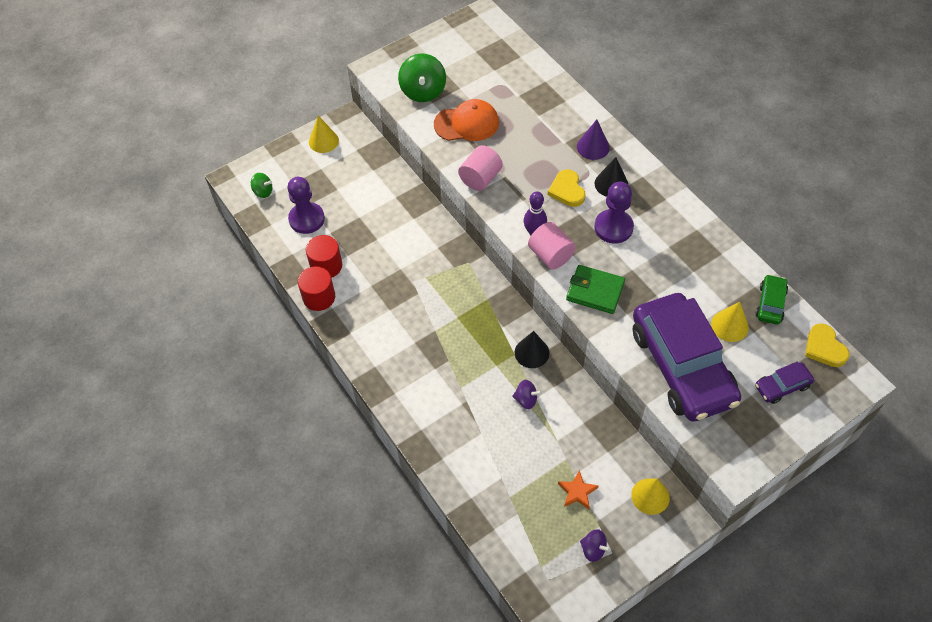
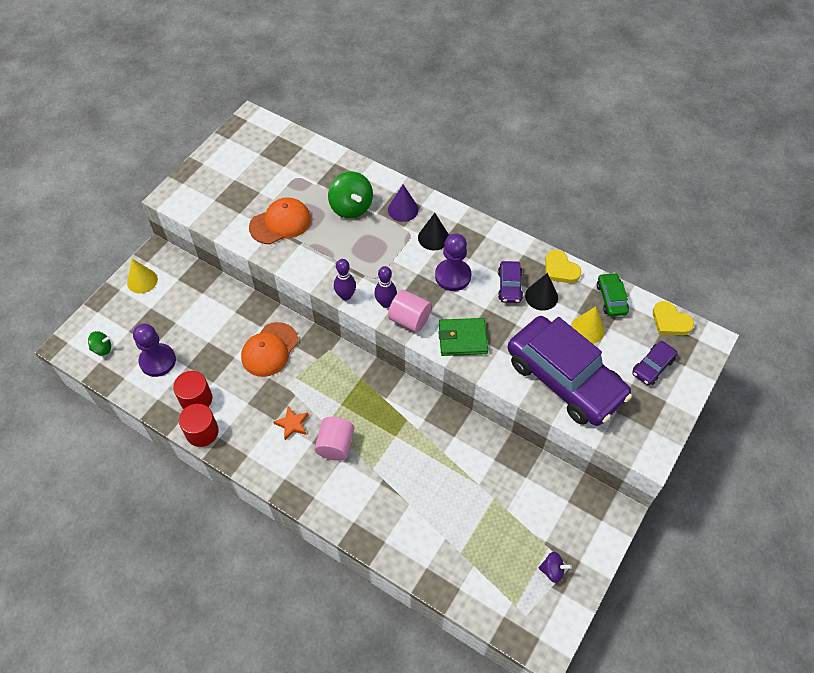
camera: 25 degrees left, 0 degrees up
green spinning top [398,53,446,102] -> green spinning top moved to [328,172,373,219]
pink cylinder [458,145,503,191] -> pink cylinder moved to [314,417,354,461]
purple spinning top [512,380,542,409] -> none
black cone [515,331,550,368] -> black cone moved to [525,273,558,311]
yellow heart [548,169,586,207] -> yellow heart moved to [545,250,581,283]
orange star [558,470,598,509] -> orange star moved to [273,406,309,440]
yellow cone [631,478,670,515] -> none
none -> orange cap [241,322,298,377]
none -> purple bowling pin [334,259,356,301]
none -> purple car [498,261,523,303]

